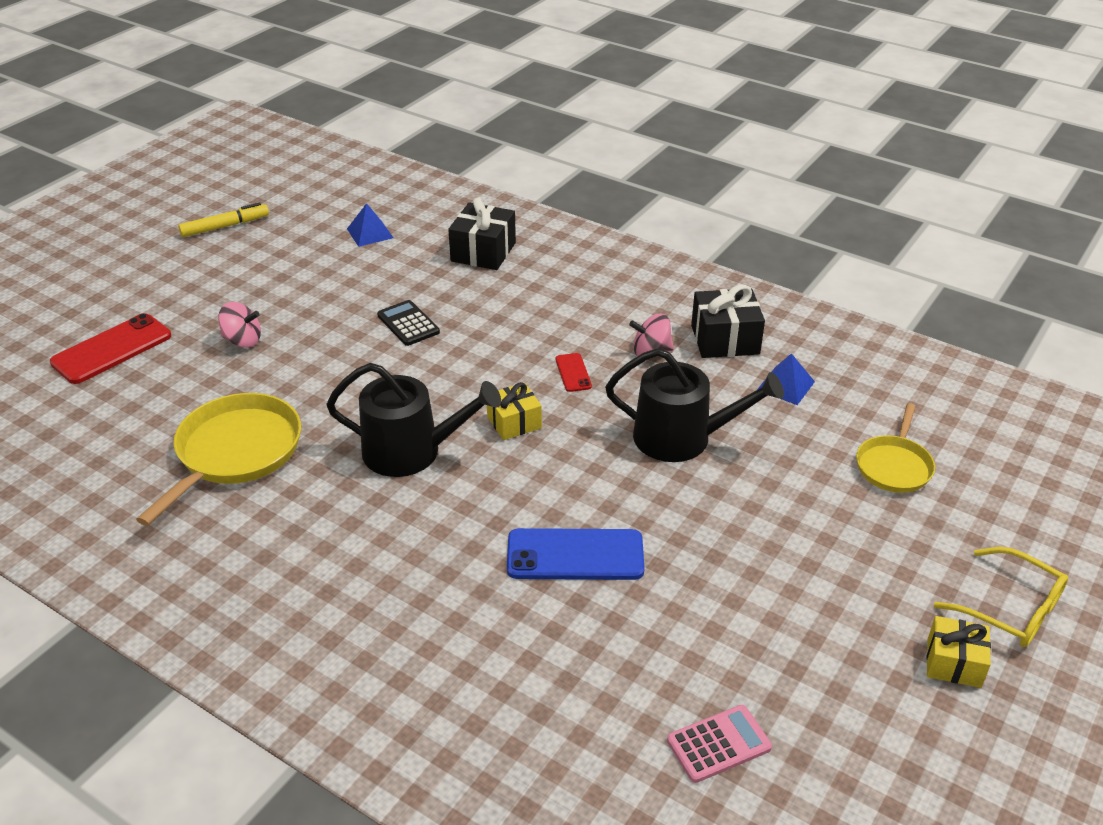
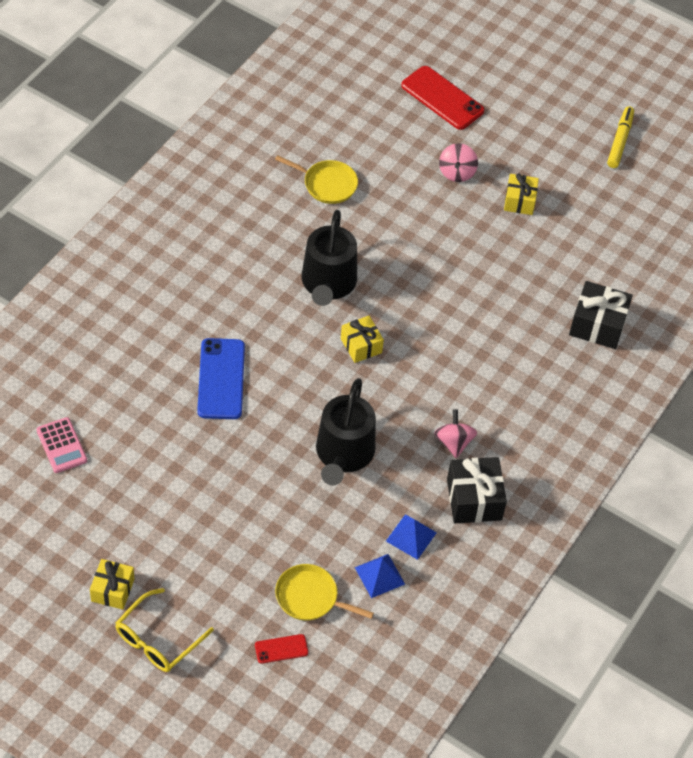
camera: 85 degrees right, 15 degrees up
yellow pan [136,393,301,526] -> yellow pan [275,155,358,204], size x0.61
yellow marker [178,202,269,237] -> yellow marker turned 135 degrees counterclockwise [607,106,634,168]
blue pyramid [347,203,393,247] -> blue pyramid moved to [355,554,405,598]
black calculator [377,300,440,346] -> none
red phone [556,353,592,392] -> red phone moved to [255,634,308,664]
none -> yellow gift [504,173,539,215]

